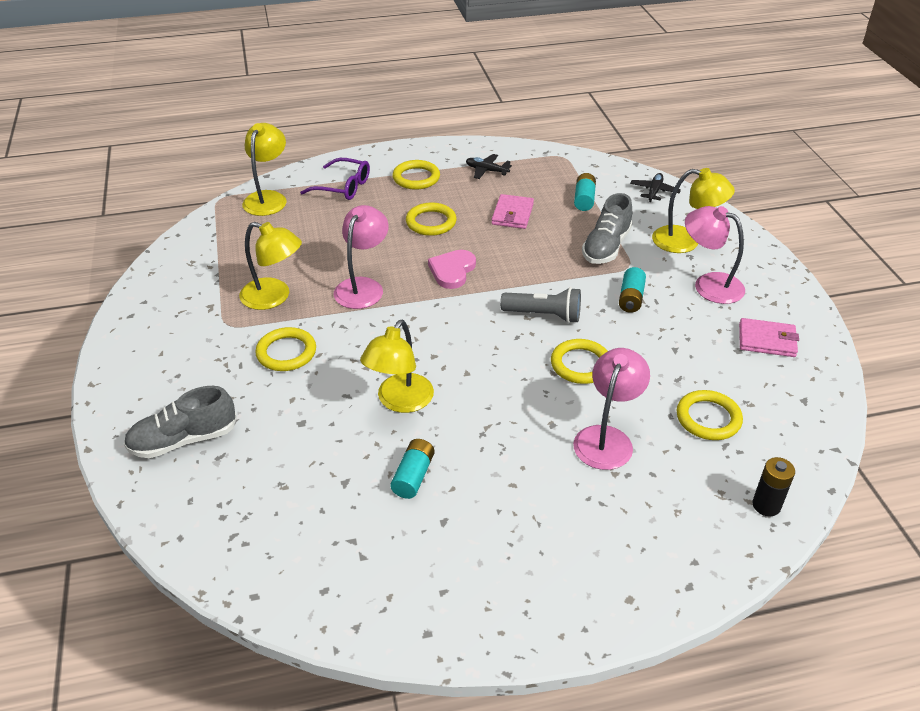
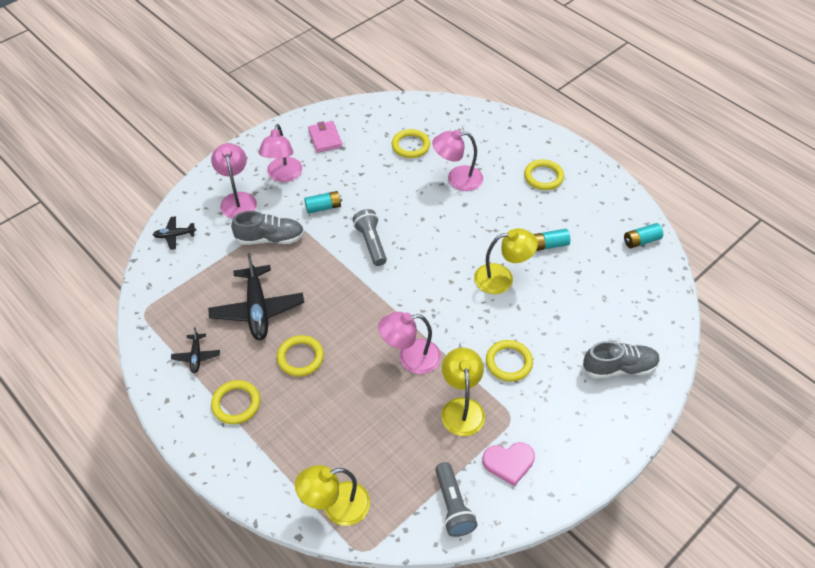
camera: 120 degrees left, 10 degrees up
grey shoe [124,386,237,458] -> grey shoe turned 45 degrees counterclockwise [582,341,660,379]
purple glasses [300,158,370,200] -> none
pink heart [428,250,476,289] -> pink heart moved to [482,442,535,486]
pink wallet [491,194,534,229] -> black plane [208,253,304,340]
yellow ring [551,339,607,384] -> yellow ring moved to [524,160,564,190]
turquoise battery [574,173,596,211] -> turquoise battery moved to [624,223,663,248]
yellow lamp [652,168,735,253] -> pink lamp [211,143,257,219]
black battery [752,457,795,516] -> none
none -> grey flashlight [435,462,477,537]

